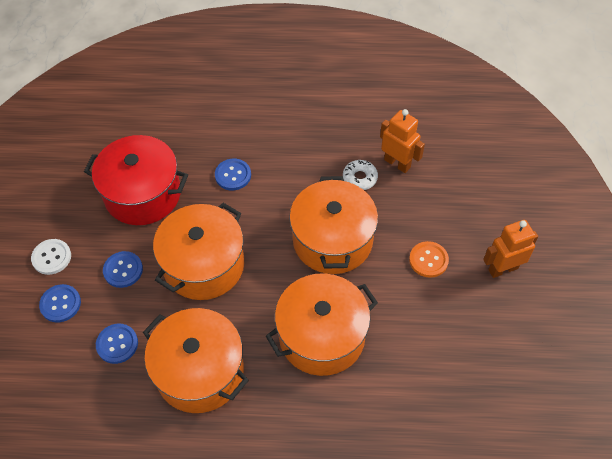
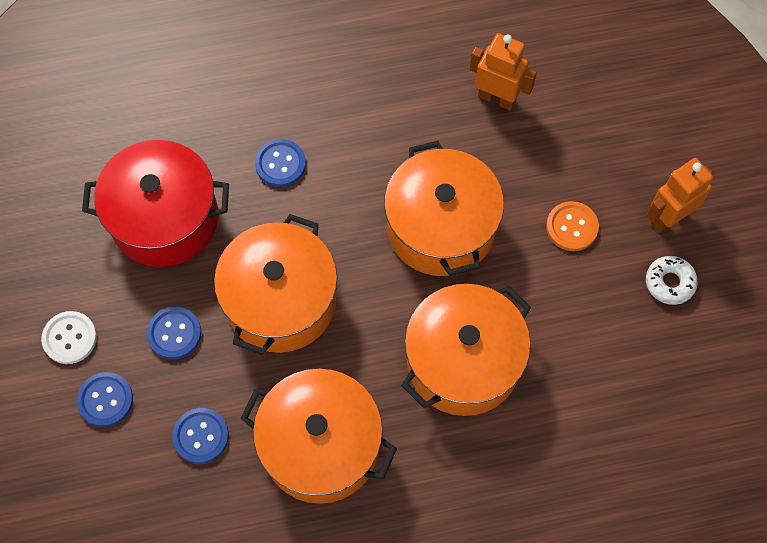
camera: 15 degrees left, 10 degrees up
white donut [343,160,378,190] -> white donut moved to [646,256,698,305]

